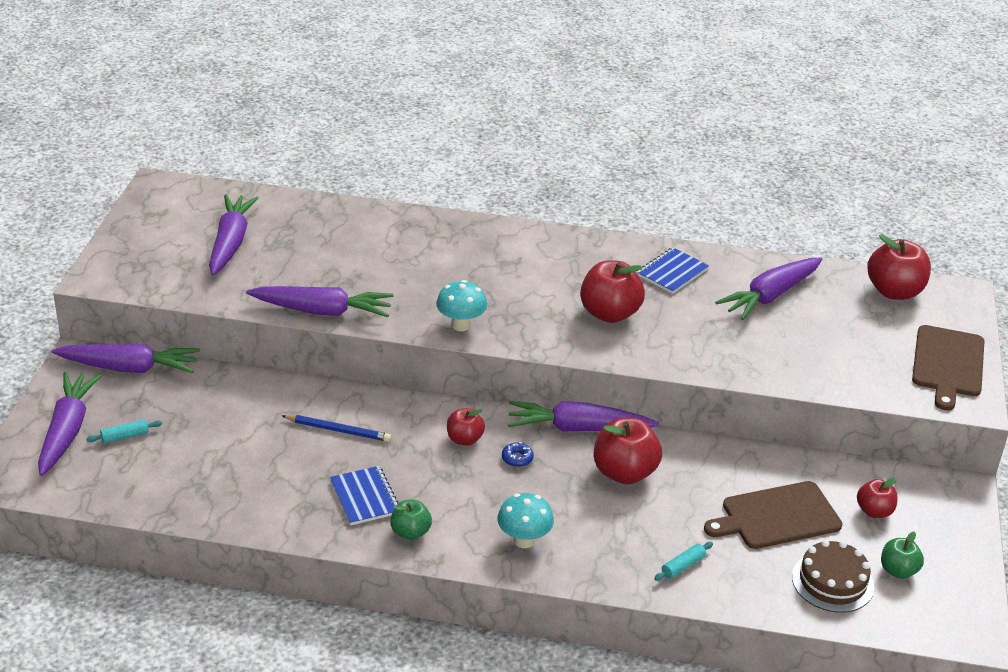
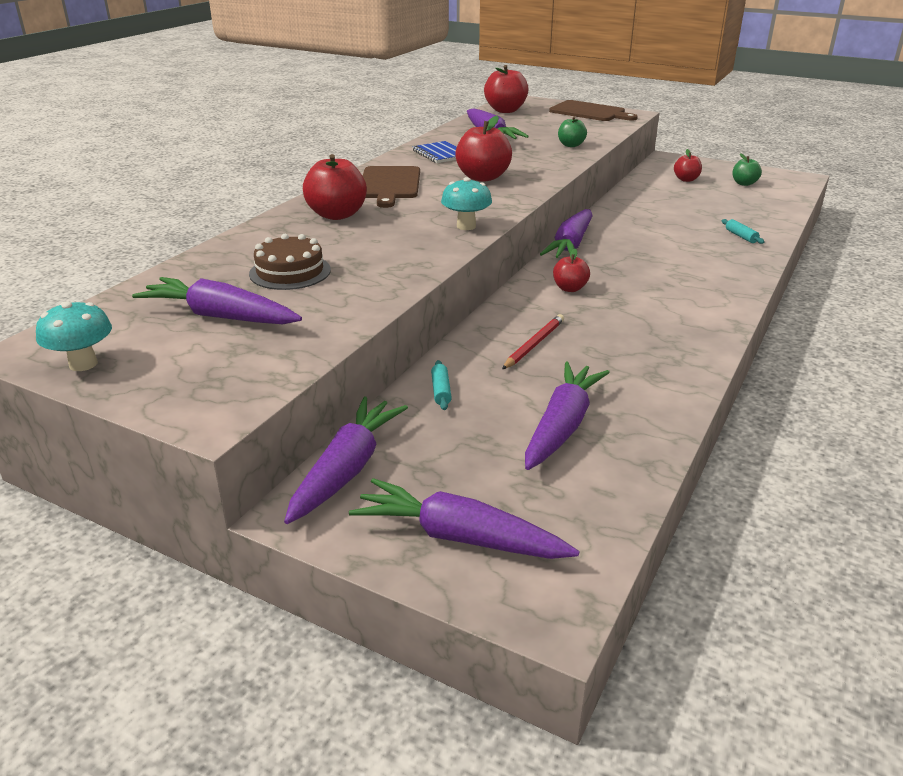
camera: 70 degrees left, 5 degrees down
turquoise rolling pin [86,419,162,443] -> turquoise rolling pin moved to [431,360,452,410]
purple carrot [246,286,394,317] -> purple carrot moved to [525,362,610,470]
blue pencil [282,415,391,442] -> red pencil [502,314,564,369]
blue notebook [330,466,399,526] -> none
green apple [390,500,432,540] -> green apple moved to [558,117,587,147]
turquoise mushroom [497,493,554,548] -> turquoise mushroom moved to [36,301,112,371]
blue donut [502,442,534,467] -> none
red apple [594,418,662,484] -> red apple moved to [303,154,367,220]
brown cutting board [704,481,843,549] -> brown cutting board moved to [363,166,420,208]
brown cake [792,540,874,613] -> brown cake moved to [249,234,331,290]

